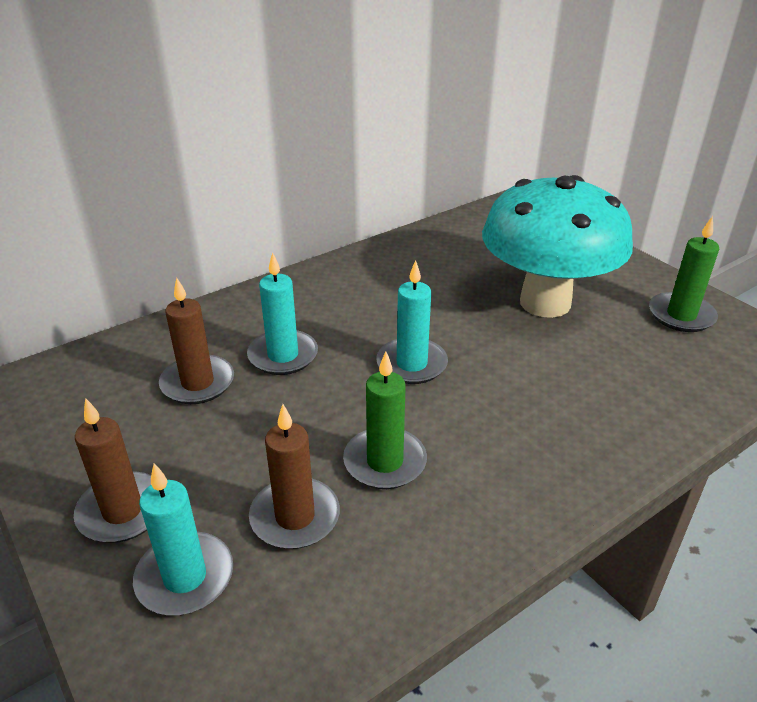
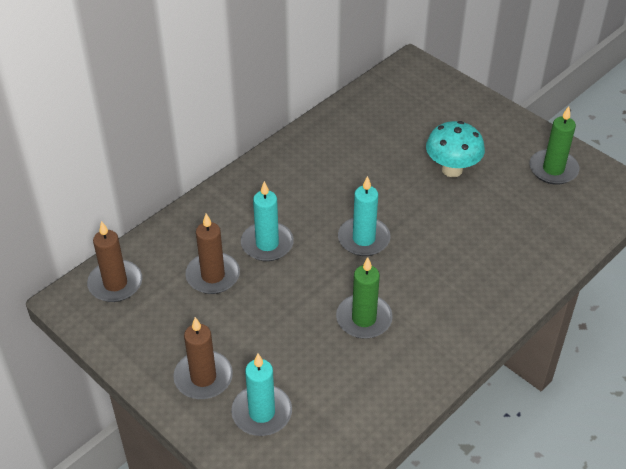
camera: 10 degrees left, 10 degrees up
brown candle [249,404,340,549] -> brown candle moved to [87,221,142,302]
turquoise mushroom [482,175,633,318] -> turquoise mushroom [426,121,485,177], size x0.53

